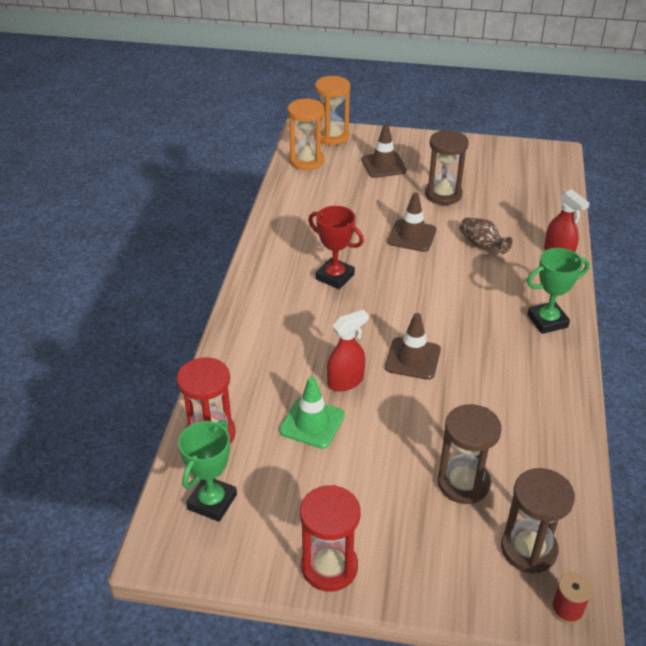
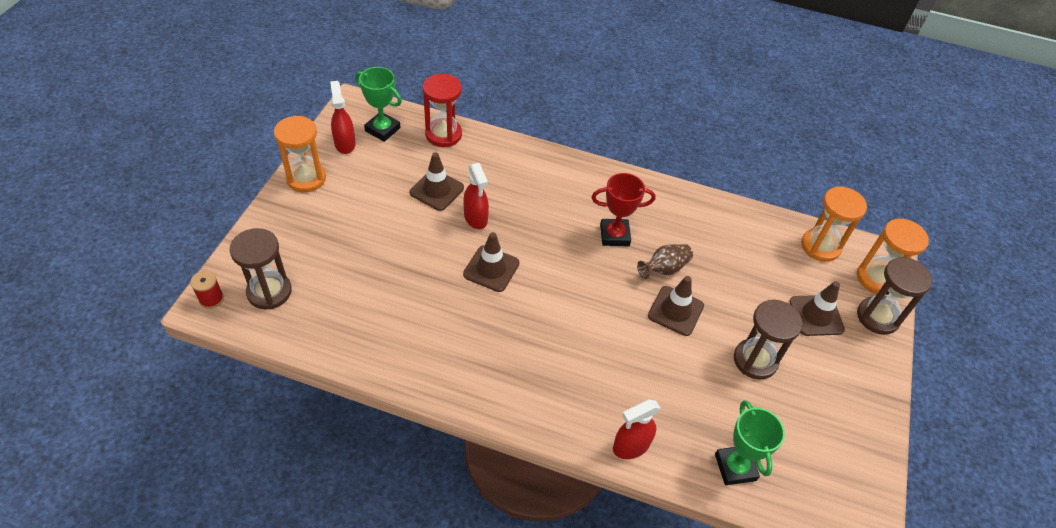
camera: 95 degrees right, 10 degrees up
green traffic cone [279,377,345,449] -> brown traffic cone [410,152,464,211]
red hourglass [300,485,360,592] -> orange hourglass [274,115,326,192]
red trophy [308,206,364,289] -> red trophy turned 45 degrees clockwise [592,173,656,246]
brown hourglass [437,404,502,504] -> brown hourglass moved to [857,257,932,335]
brown vase [459,217,513,254] -> brown vase moved to [637,244,693,279]
green trophy [527,248,589,334] -> green trophy moved to [715,400,785,485]
none -> red spray bottle [330,81,356,154]

